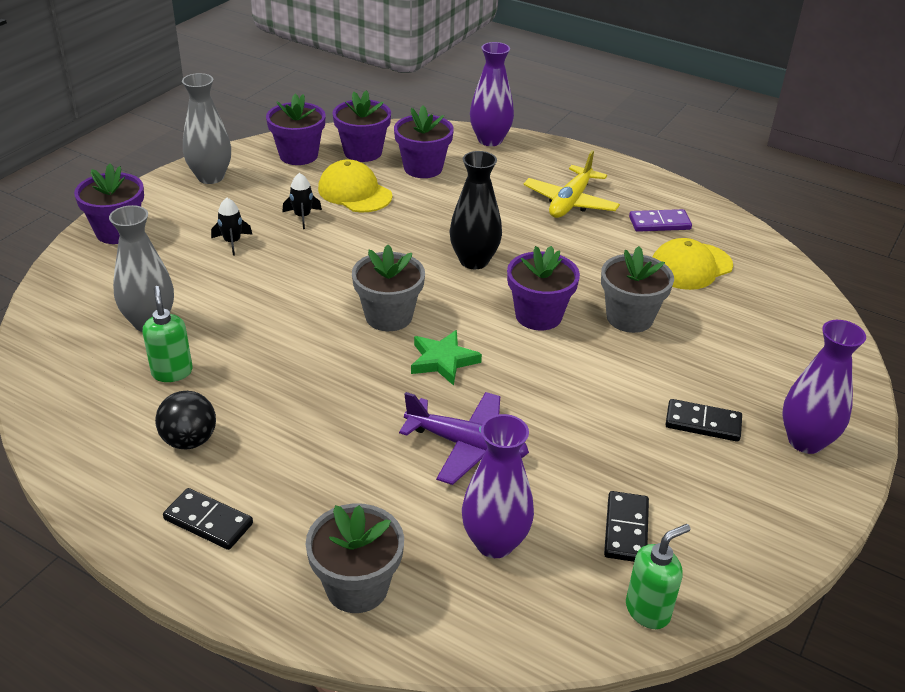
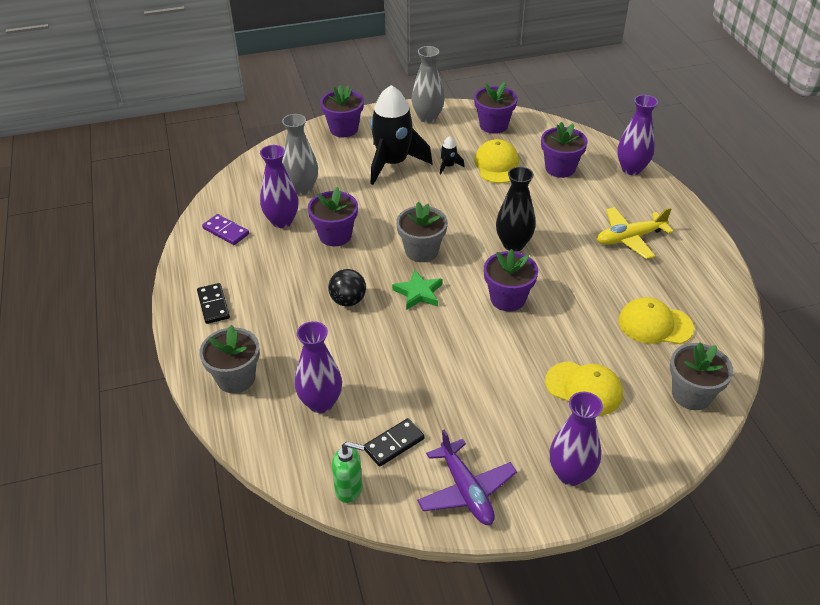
camera: 45 degrees right, 5 degrees up
green soap dispenser [143,286,193,382] -> purple vase [260,145,299,228]
black ball [155,391,216,450] -> black ball moved to [328,269,366,306]
black rocket [211,198,253,256] -> black rocket [370,85,432,185], size x2.50
purple flower pot [333,90,391,162] -> purple flower pot moved to [308,187,358,246]
purple plane [399,392,529,485] -> purple plane moved to [417,429,517,525]
grey flower pot [601,246,674,333] -> grey flower pot moved to [670,342,733,410]
purple domino [629,209,692,232] -> purple domino moved to [202,214,249,245]
black domino [665,399,742,442] -> none
none -> yellow cap [545,361,623,416]

